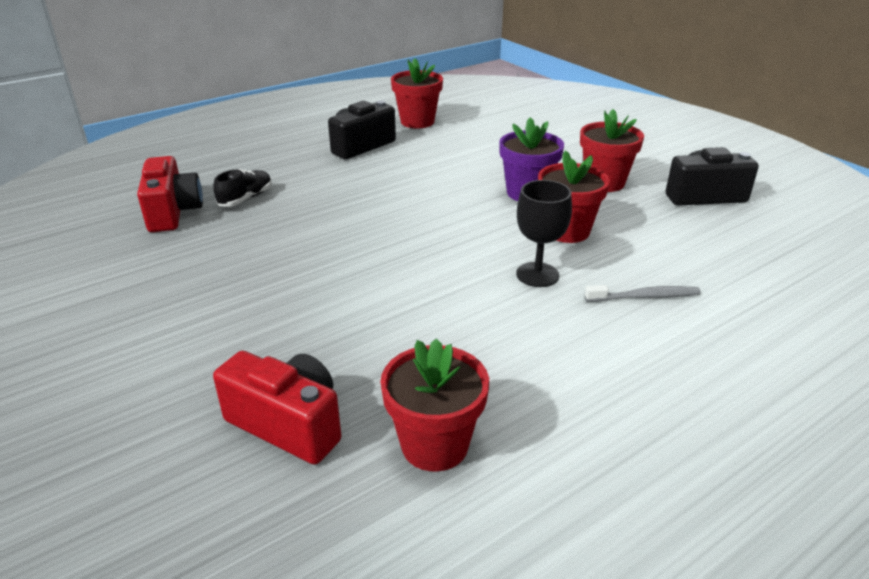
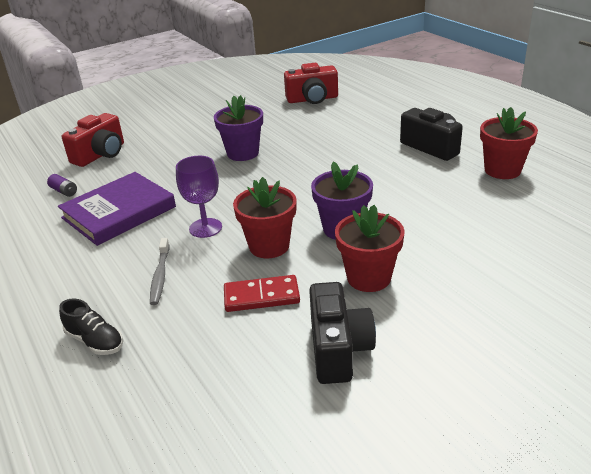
camera: 95 degrees right, 0 degrees up
black shoe [213,169,272,207] -> black shoe moved to [59,299,123,355]
red flower pot [380,339,489,472] -> purple battery [47,174,77,197]
black goblet [516,180,572,287] -> purple goblet [176,156,222,238]
none -> purple book [58,172,176,246]
none -> purple flower pot [214,95,263,161]
none -> red domino [224,275,300,312]

